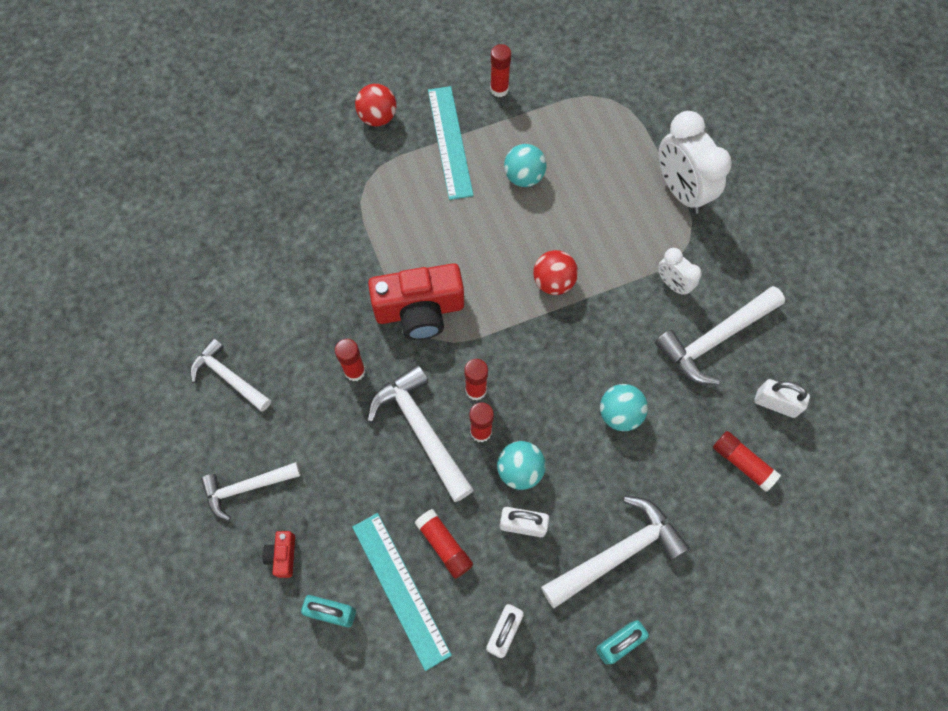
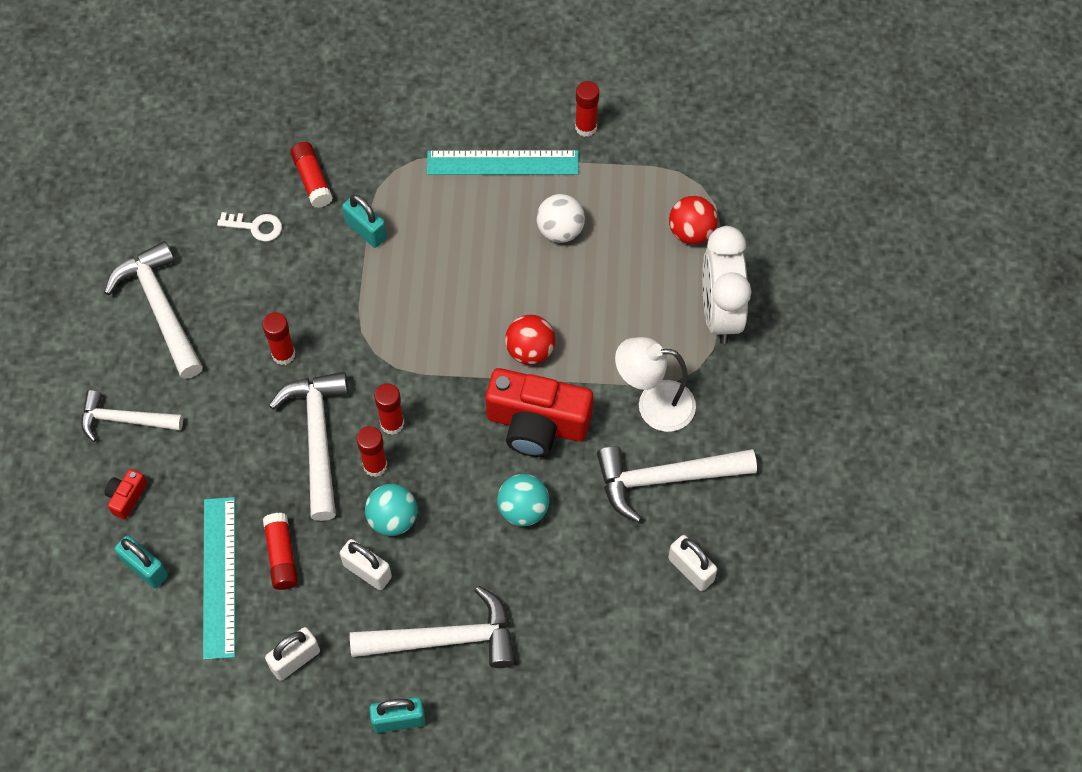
camera: 25 degrees right, 5 degrees down
white hammer [190,338,271,412] -> white hammer [104,241,203,379], size x1.51
red ball [355,84,396,126] -> red ball moved to [669,196,718,245]
red camera [368,263,464,340] -> red camera moved to [486,368,593,457]
turquoise ruler [428,86,474,200] -> turquoise ruler turned 75 degrees clockwise [427,150,579,175]
turquoise ball [504,144,547,187] -> white ball [536,194,585,243]
white clock [658,248,702,296] -> white lamp [615,337,696,432]
red glue stick [713,431,781,492] -> red glue stick moved to [290,142,333,208]
none -> white key [217,212,282,242]
none -> turquoise padlock [342,194,387,248]

